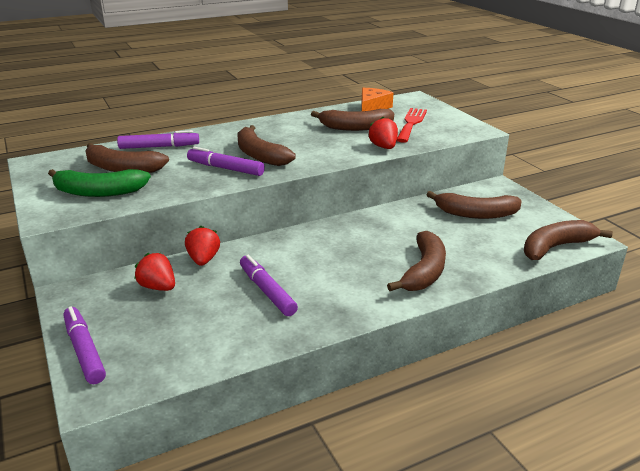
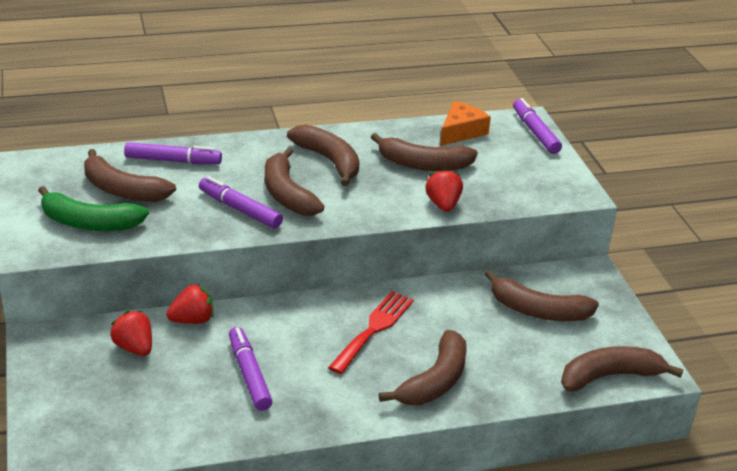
camera: 10 degrees right, 5 degrees up
purple marker [64,306,106,384] -> purple marker moved to [513,98,562,154]
red strawberry [185,226,220,266] -> red strawberry turned 60 degrees clockwise [166,284,214,324]
red fork [397,108,427,143] -> red fork moved to [328,291,414,374]
none -> brown banana [287,125,360,186]

